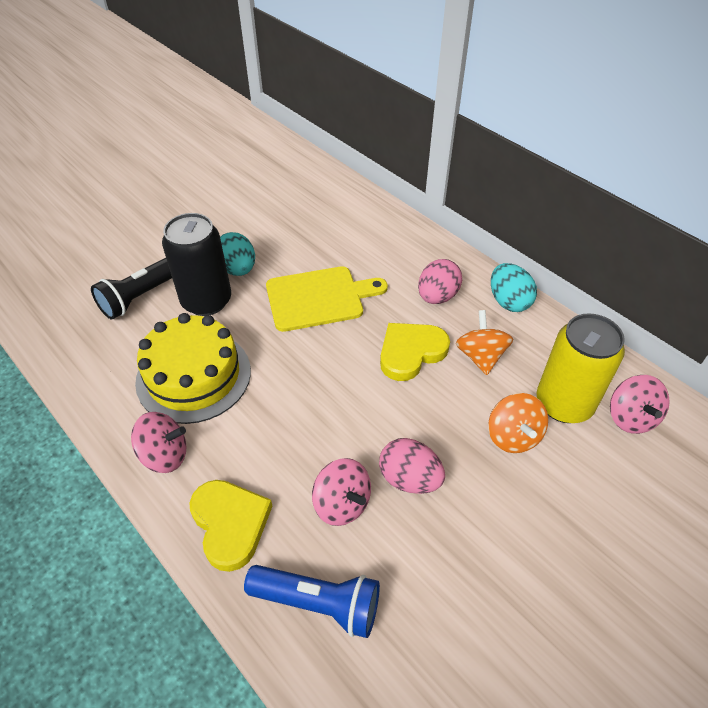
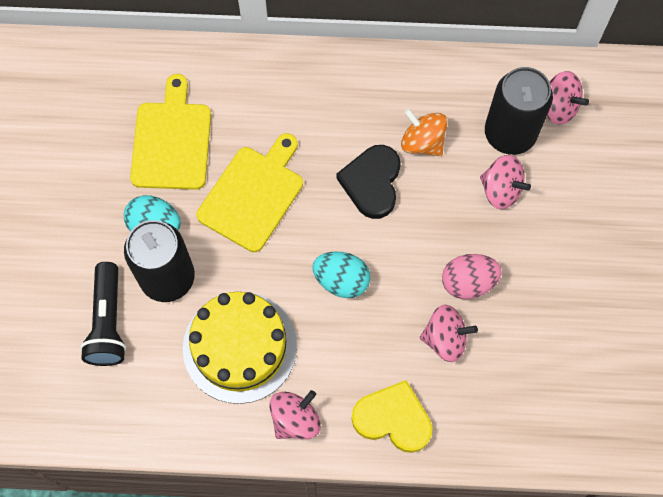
camera: 45 degrees left, 20 degrees up
blue flashlight [244,565,380,638] -> none
yellow heart [380,323,450,381] -> black heart [336,145,401,219]
pink egg [418,259,462,304] -> none
orange spinning top [488,393,548,453] -> pink spinning top [480,155,531,209]
turquoise egg [491,263,537,312] -> turquoise egg moved to [312,252,370,298]
yellow can [537,313,625,423] -> black can [485,67,553,155]
none -> yellow cutting board [130,74,211,190]

